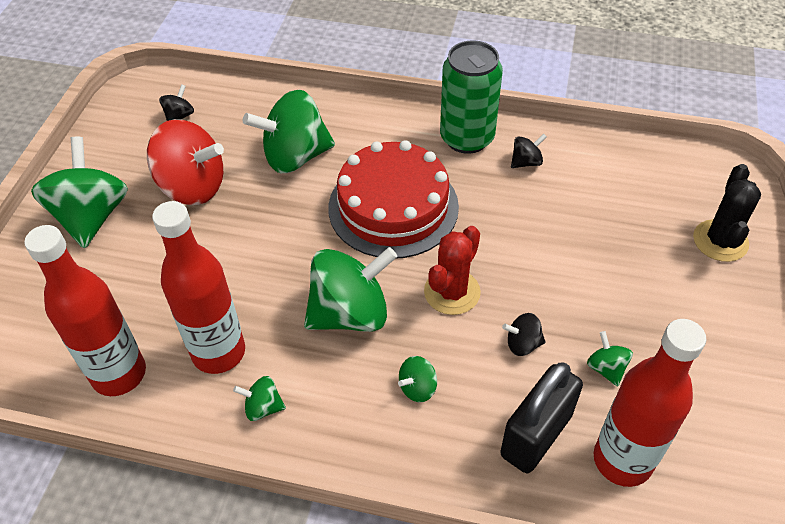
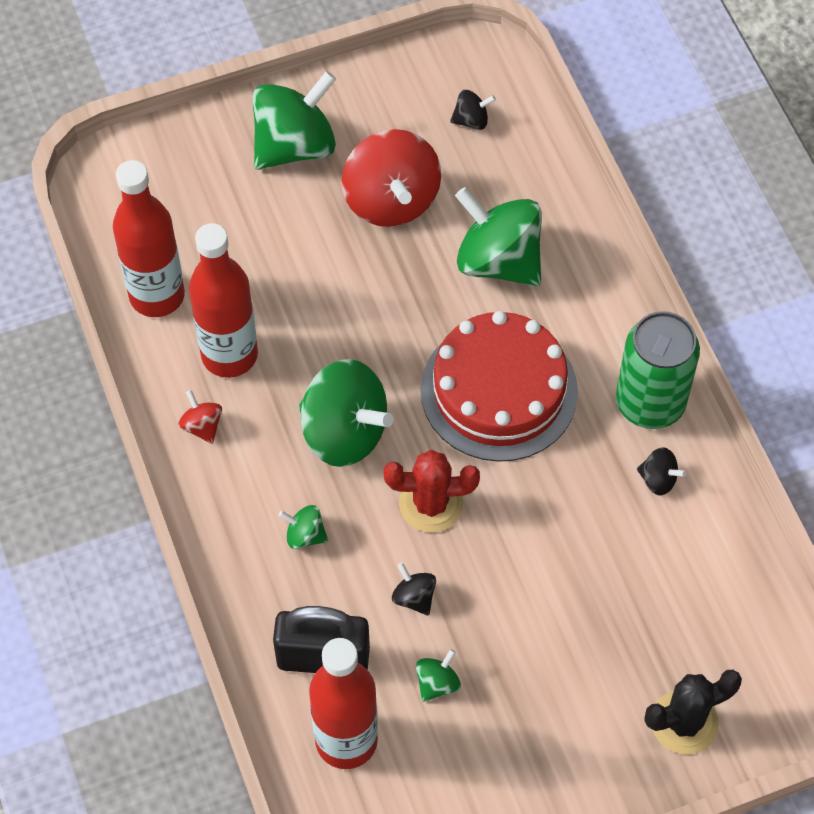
camera: 55 degrees right, 10 degrees up
green spinning top [233,376,286,421] -> red spinning top [178,390,222,444]

